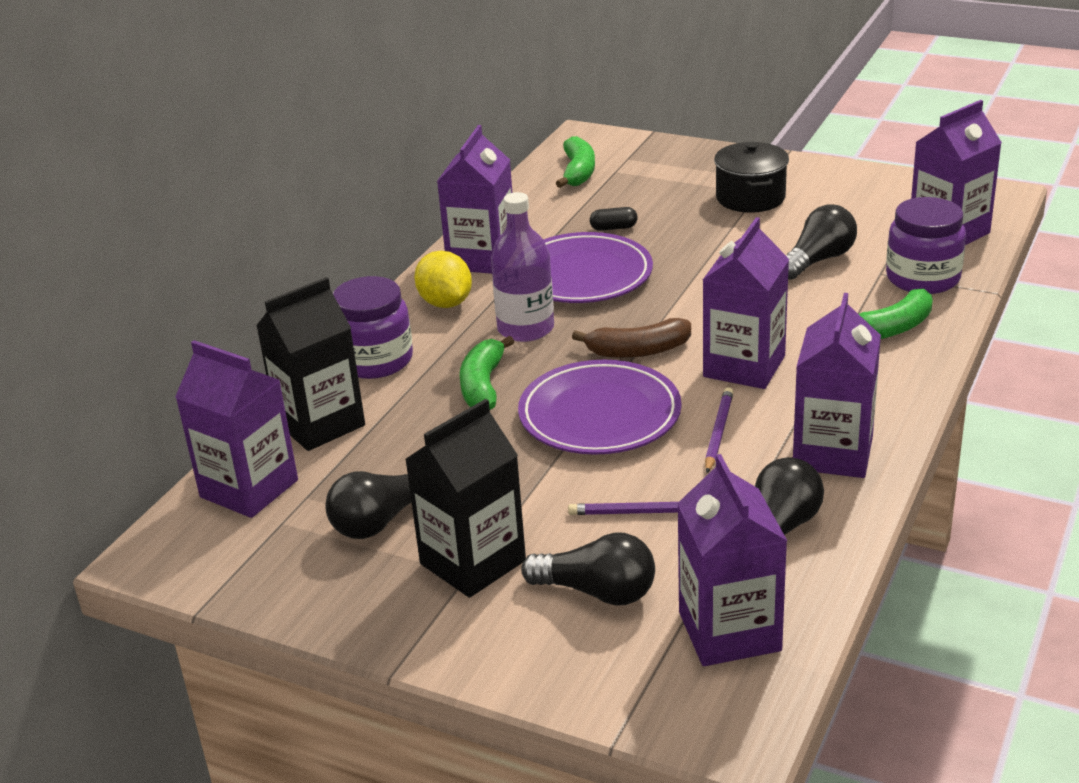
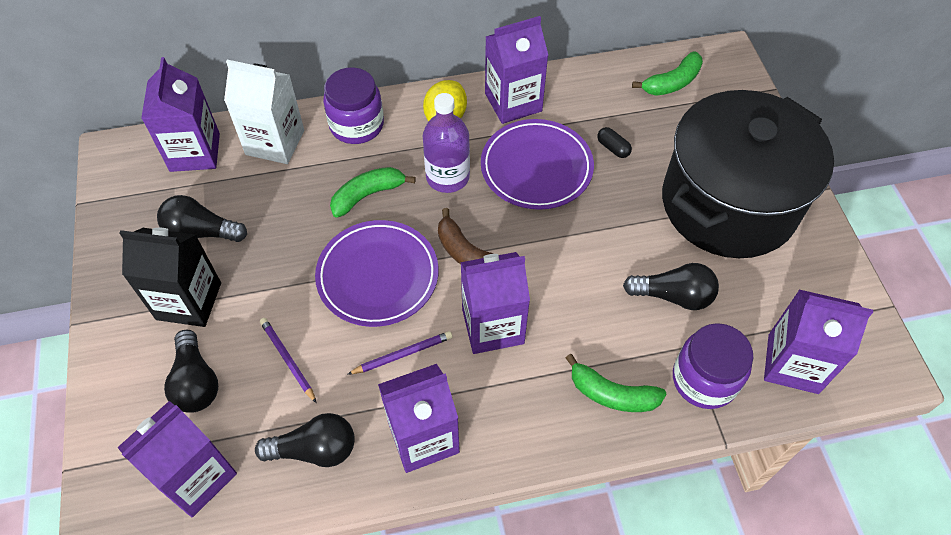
camera: 50 degrees right, 25 degrees up
black carton [256,277,365,451] -> white carton [224,60,304,164]
black pot [714,142,789,213] -> black pot [662,90,834,258], size x2.21

